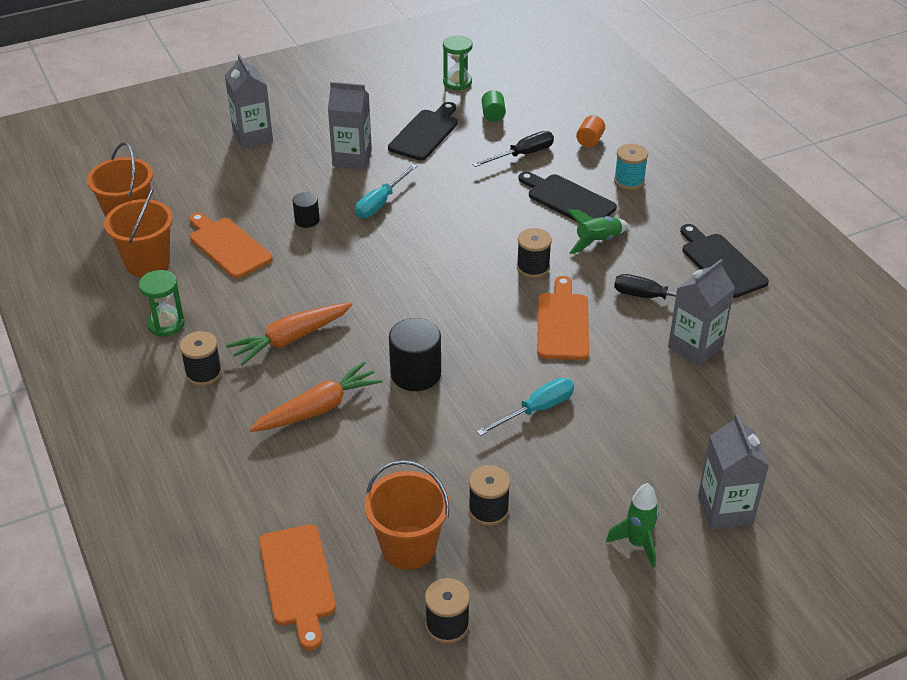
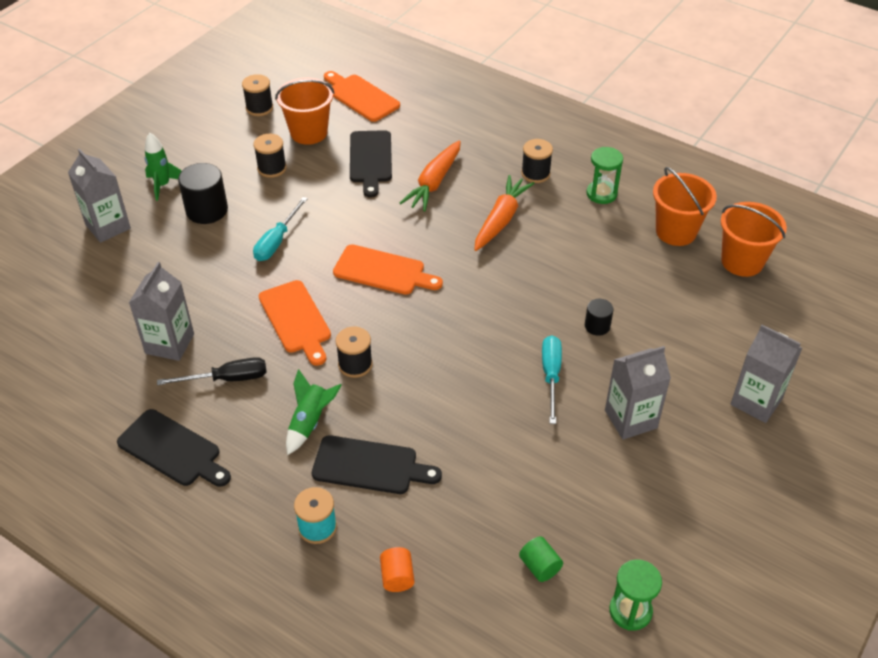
camera: 150 degrees right, 5 degrees up
orange cutting board [189,212,273,278] -> orange cutting board moved to [333,245,443,295]
black cutting board [388,102,458,161] -> black cutting board moved to [350,130,392,198]
black cylinder [389,318,441,391] -> black cylinder moved to [178,163,228,224]
black screwdriver [472,131,554,167] -> none

